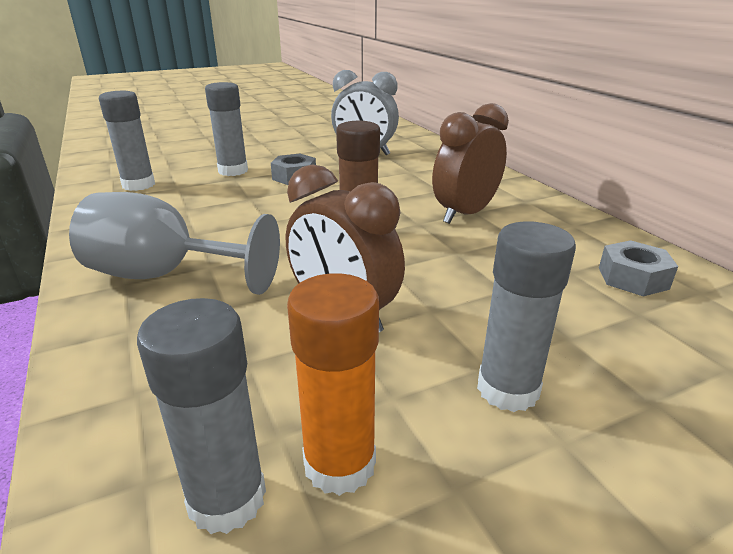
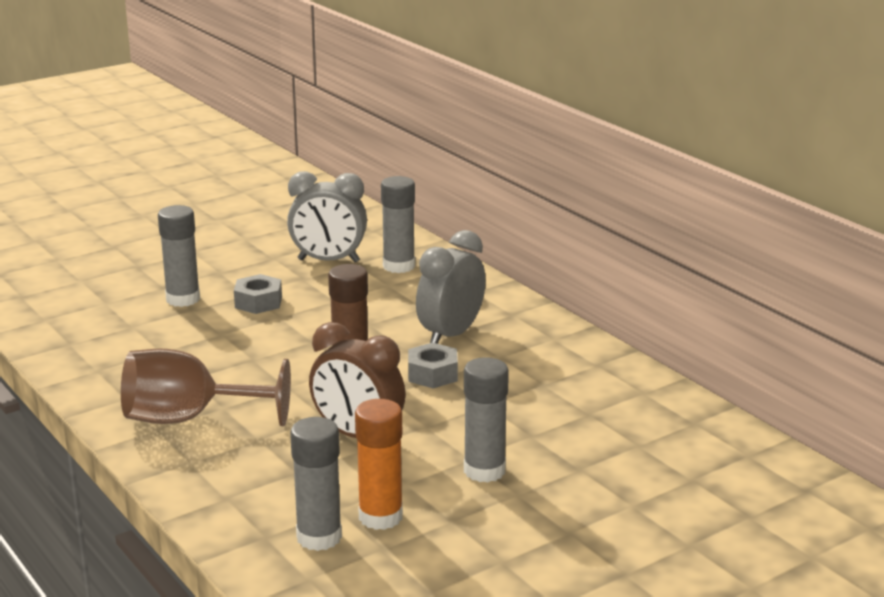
camera: 10 degrees left, 5 degrees down
grey goblet [69,192,280,295] -> brown goblet [121,349,291,426]
grey glue stick [99,91,155,191] -> grey glue stick moved to [381,176,415,273]
brown clock [432,103,509,224] -> grey clock [416,230,486,344]
grey nut [599,240,678,296] -> grey nut moved to [408,342,458,388]

